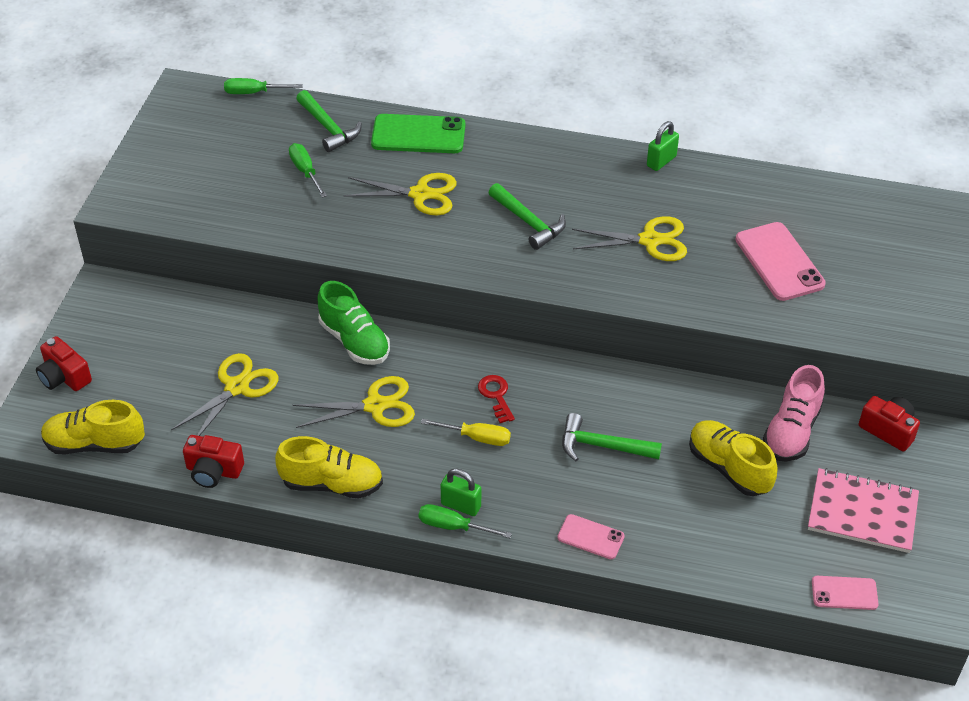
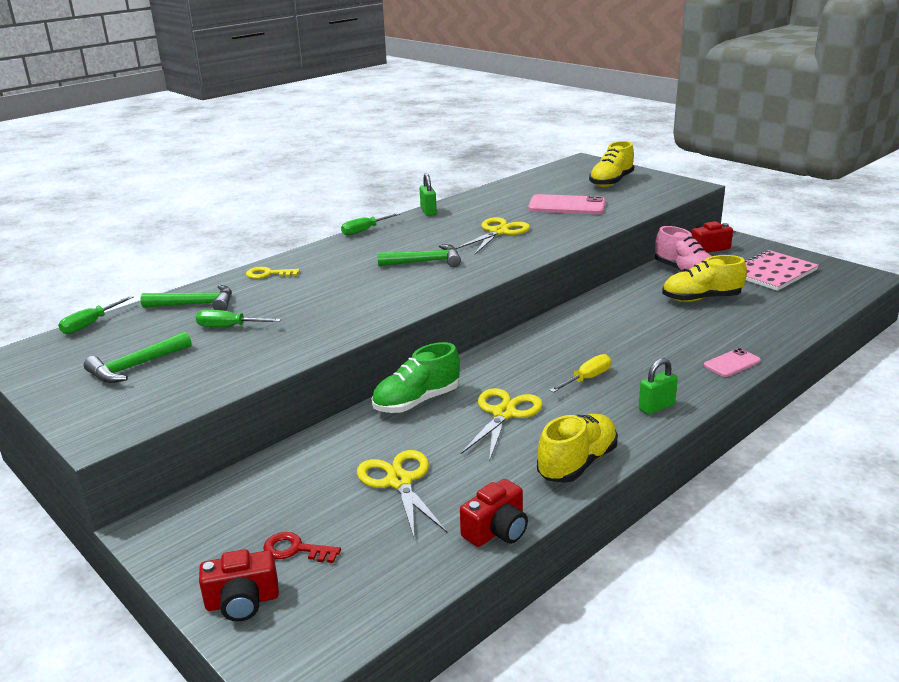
camera: 55 degrees left, 20 degrees down
yellow shoe [41,400,145,455] -> yellow shoe moved to [589,141,634,187]
green shoe [317,281,390,365] -> green shoe turned 150 degrees clockwise [372,342,460,413]
yellow scissors [344,173,457,215] -> none
green phone [371,114,465,153] -> yellow key [246,267,300,279]
green screwdriver [419,504,512,538] -> green screwdriver moved to [341,213,400,235]
red key [478,375,515,423] -> red key moved to [263,532,341,563]
green hammer [562,413,662,462] -> green hammer moved to [84,332,192,383]
pink phone [812,576,879,610] -> none

